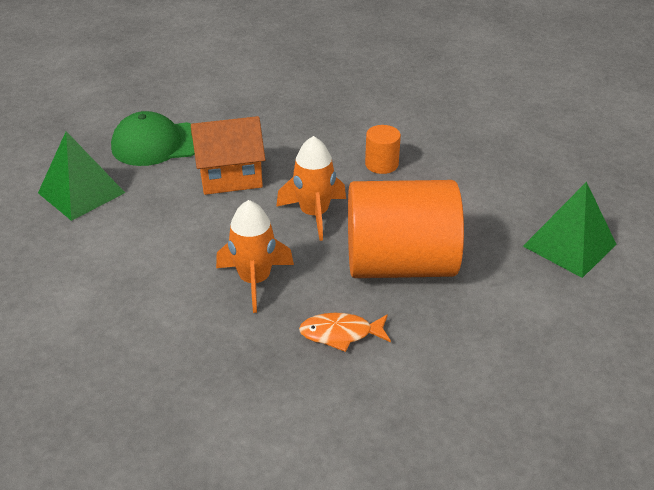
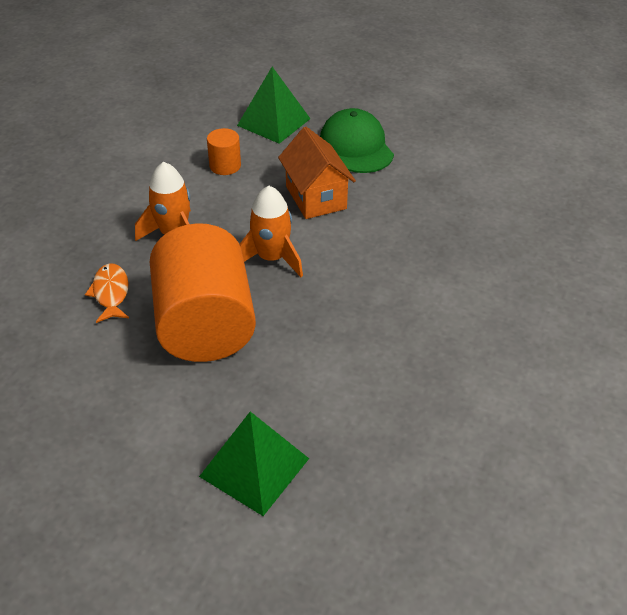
camera: 80 degrees right, 5 degrees up
orange cylinder [365,125,401,174] -> orange cylinder moved to [207,128,241,175]

